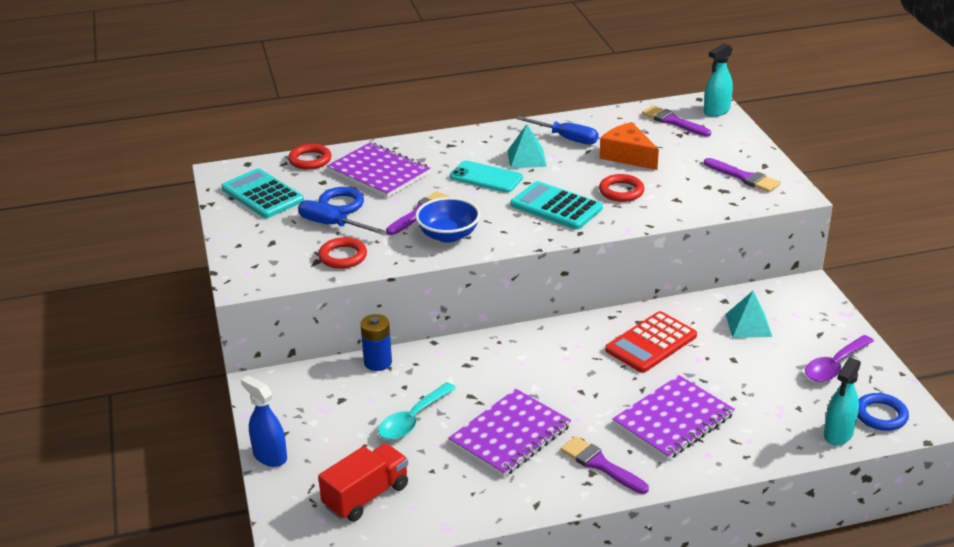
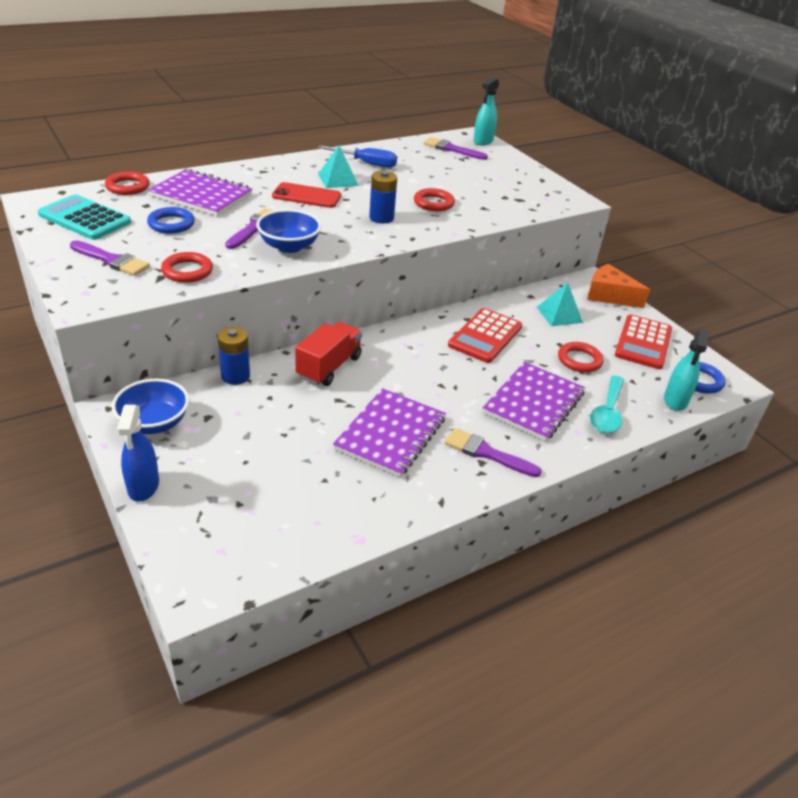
camera: 20 degrees left, 5 degrees up
blue spray bottle [241,376,287,467] -> blue spray bottle turned 120 degrees counterclockwise [117,405,159,502]
blue screwdriver [298,200,385,234] -> none
red truck [318,443,408,522] -> red truck moved to [295,322,362,386]
turquoise spoon [378,382,456,440] -> turquoise spoon moved to [590,375,624,433]
turquoise phone [450,161,523,192] -> red phone [272,182,341,208]
turquoise calculator [511,181,603,230] -> blue battery [369,171,397,224]
orange cheese [600,122,659,170] -> orange cheese moved to [588,264,650,308]
purple brush [704,158,780,192] -> purple brush moved to [70,240,150,276]
purple spoon [805,335,874,382] -> red calculator [615,314,672,369]
none -> blue bowl [112,379,189,434]
none -> red ring [558,342,604,373]

